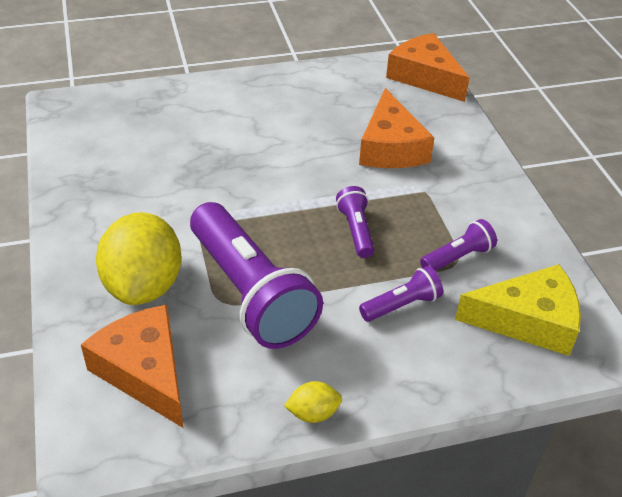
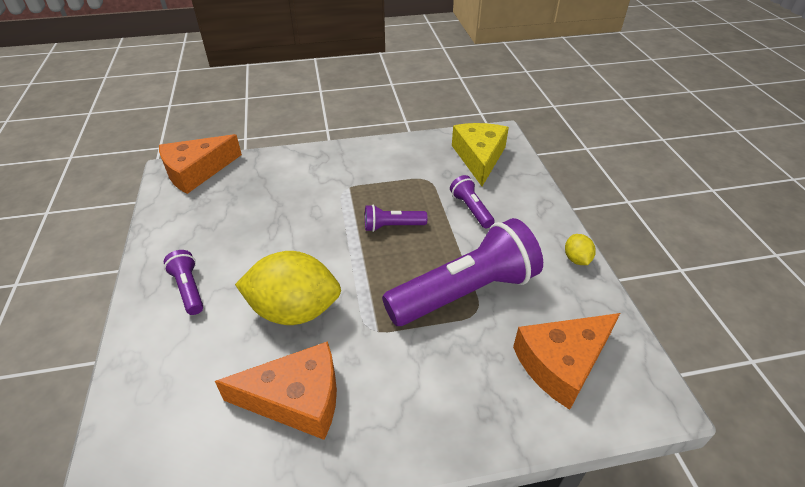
camera: 85 degrees left, 0 degrees up
yellow lemon [96,212,182,305] -> yellow lemon moved to [235,251,341,325]
orange cheese [359,88,434,168] -> orange cheese moved to [215,341,337,440]
purple flashlight [420,219,497,271] -> purple flashlight moved to [164,250,203,315]

